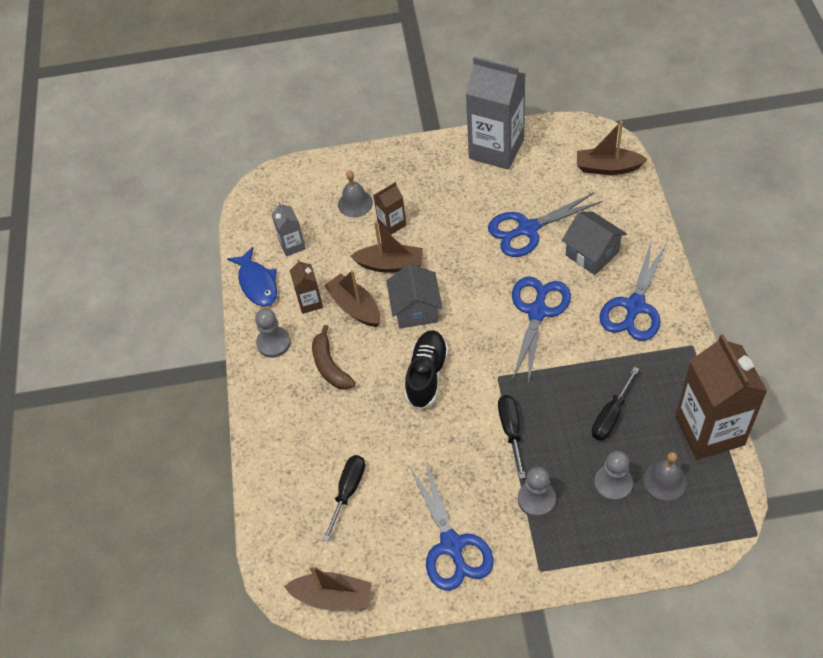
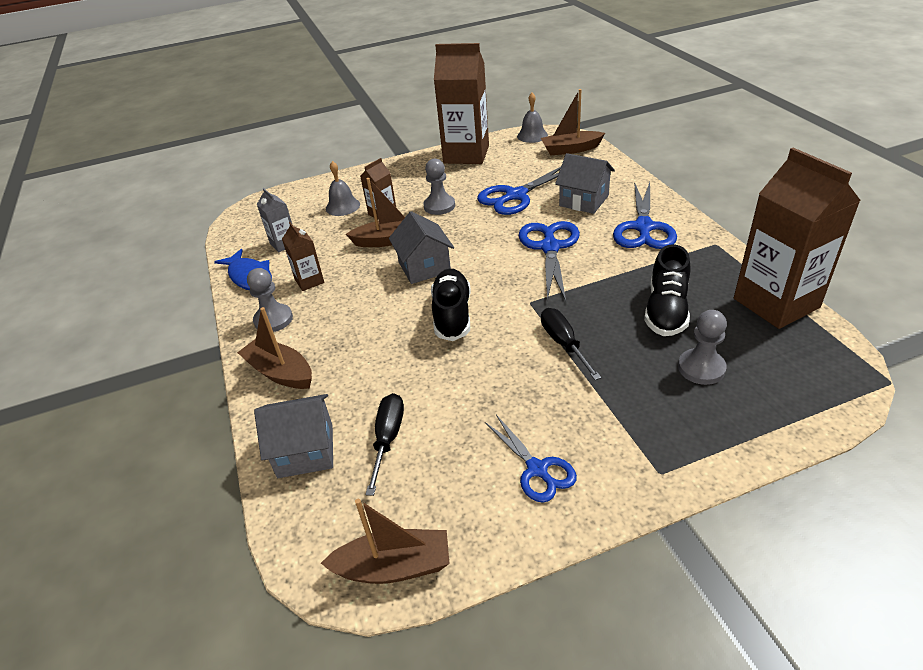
camera: 15 degrees left, 15 degrees down
brown banana [312,325,355,390] -> none
brown boat [324,270,380,327] -> brown boat moved to [237,307,312,389]
blue scissors [409,459,493,590] -> blue scissors [485,415,577,503], size x0.64
grey carton [466,56,525,170] -> brown carton [434,43,489,164]
grey pawn [518,467,556,517] -> grey pawn moved to [423,159,455,215]
black screwdriver [592,367,639,441] -> black shoe [644,244,691,336]
grey bell [644,452,687,501] -> grey bell moved to [517,93,548,143]
none -> grey house [254,394,333,478]

